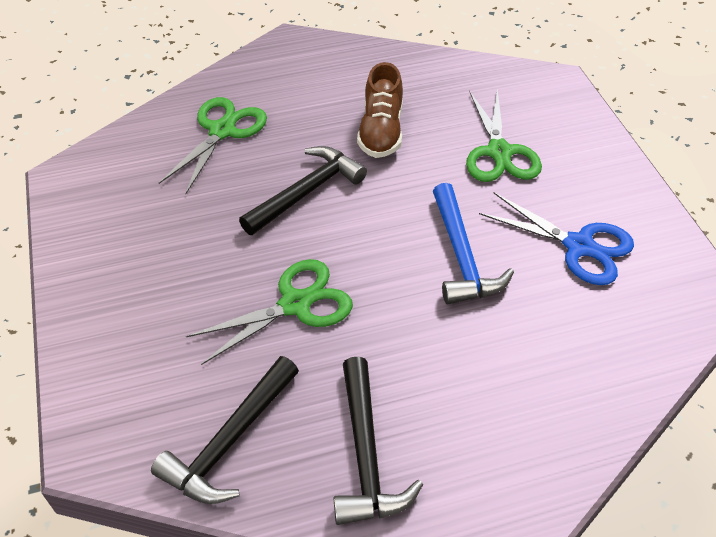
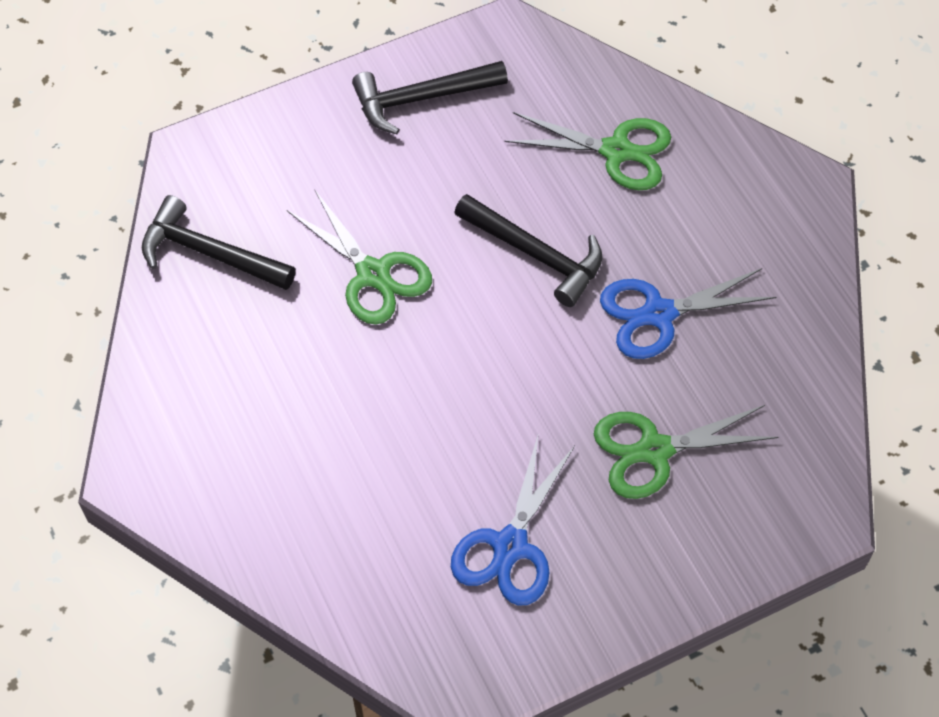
camera: 80 degrees right, 10 degrees up
black hammer [333,357,423,525] -> black hammer moved to [352,61,508,134]
brown shoe [357,62,403,158] -> blue scissors [600,268,776,359]
blue hammer [433,183,514,304] -> none

